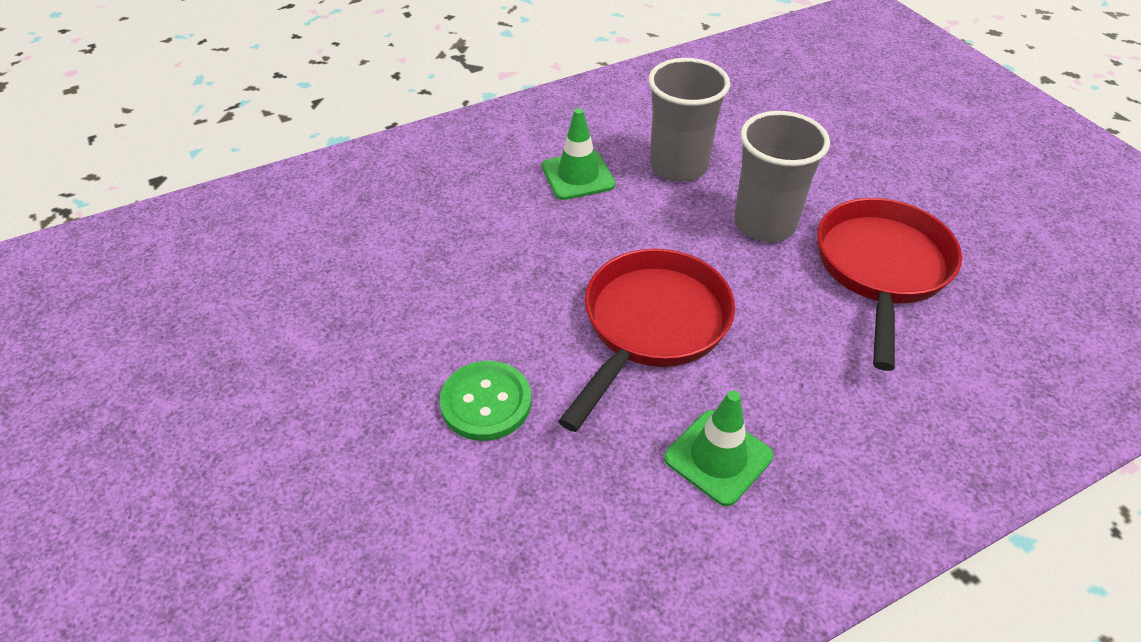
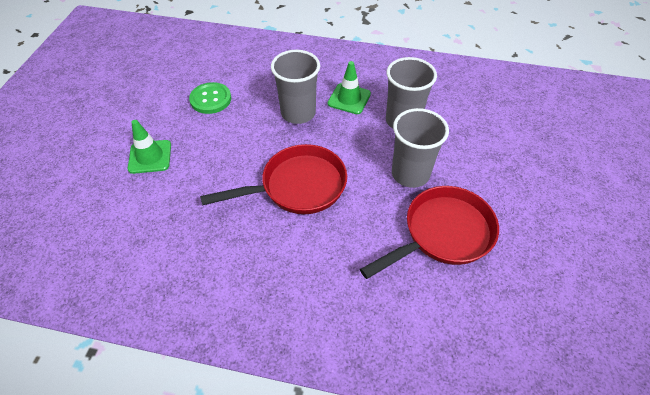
camera: 40 degrees right, 5 degrees up
green button [440,361,532,441] -> green button moved to [189,82,231,114]
green traffic cone [664,390,774,506] -> green traffic cone moved to [127,120,171,174]
none -> grey cup [271,50,320,124]

